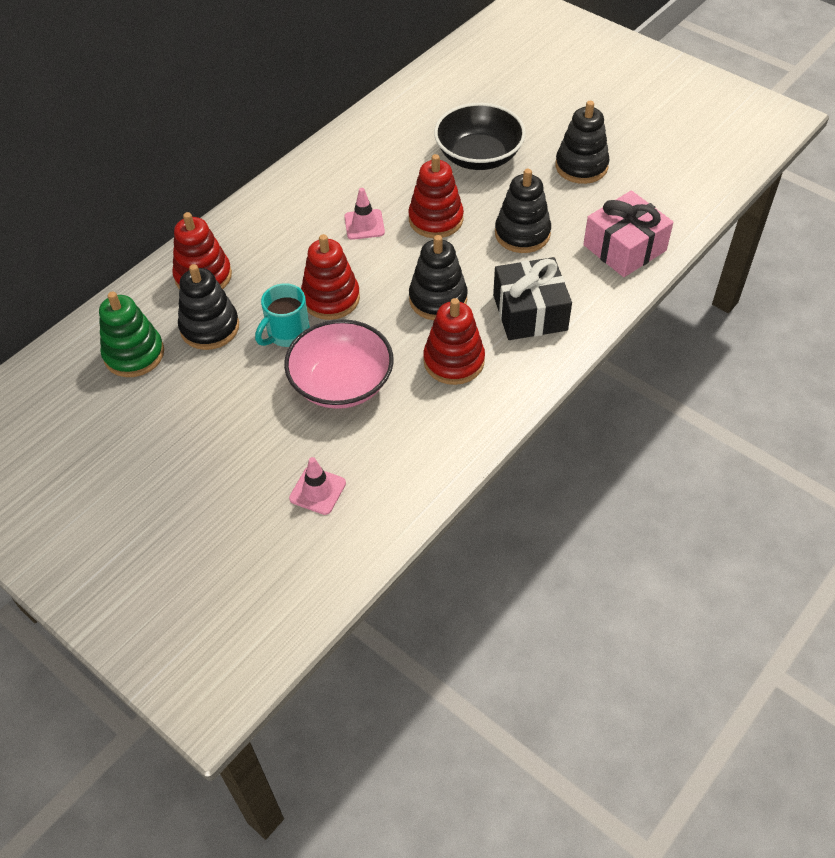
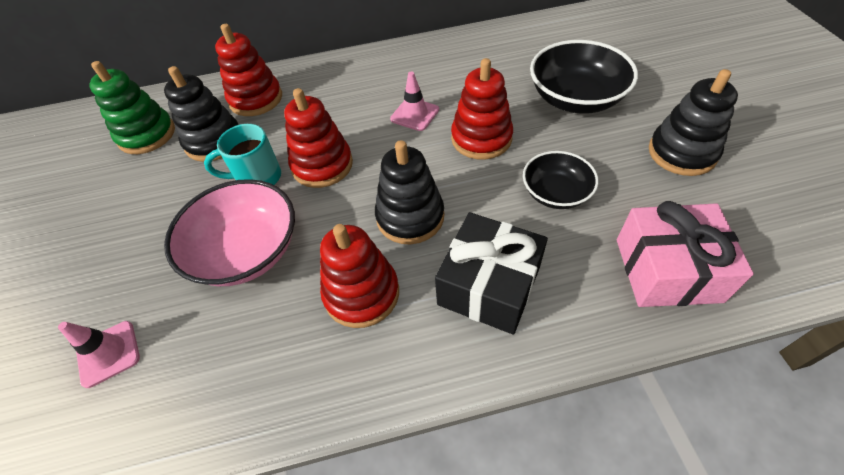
camera: 40 degrees right, 0 degrees up
black stacking toy [495,169,551,253] -> black bowl [523,151,599,209]

